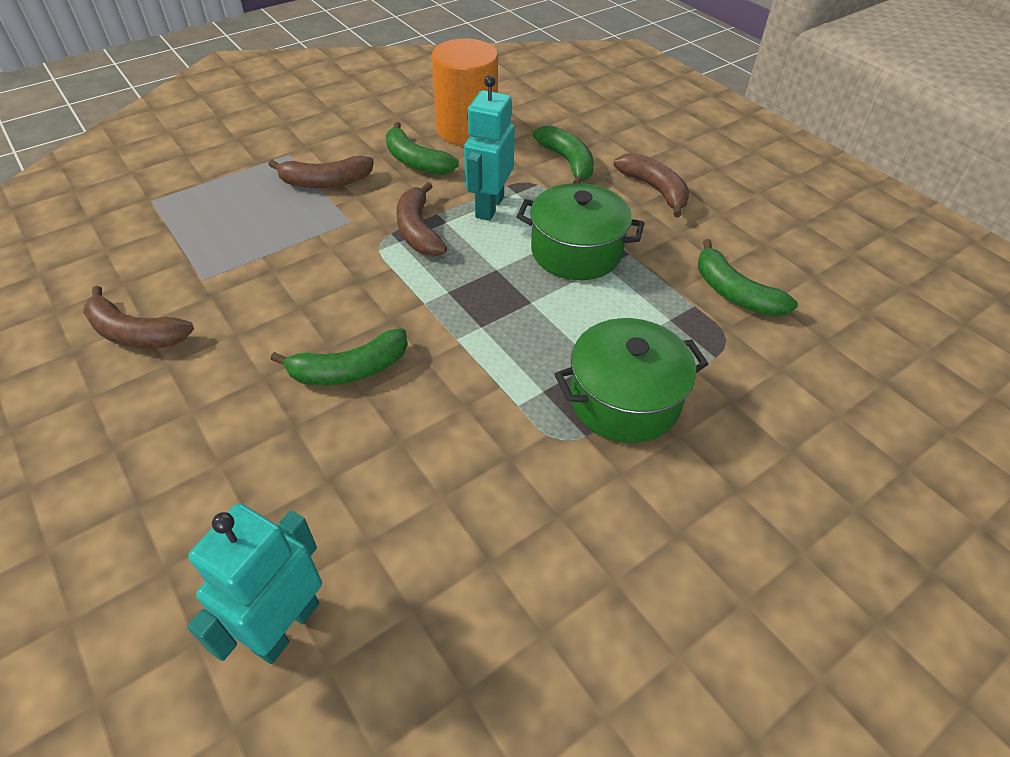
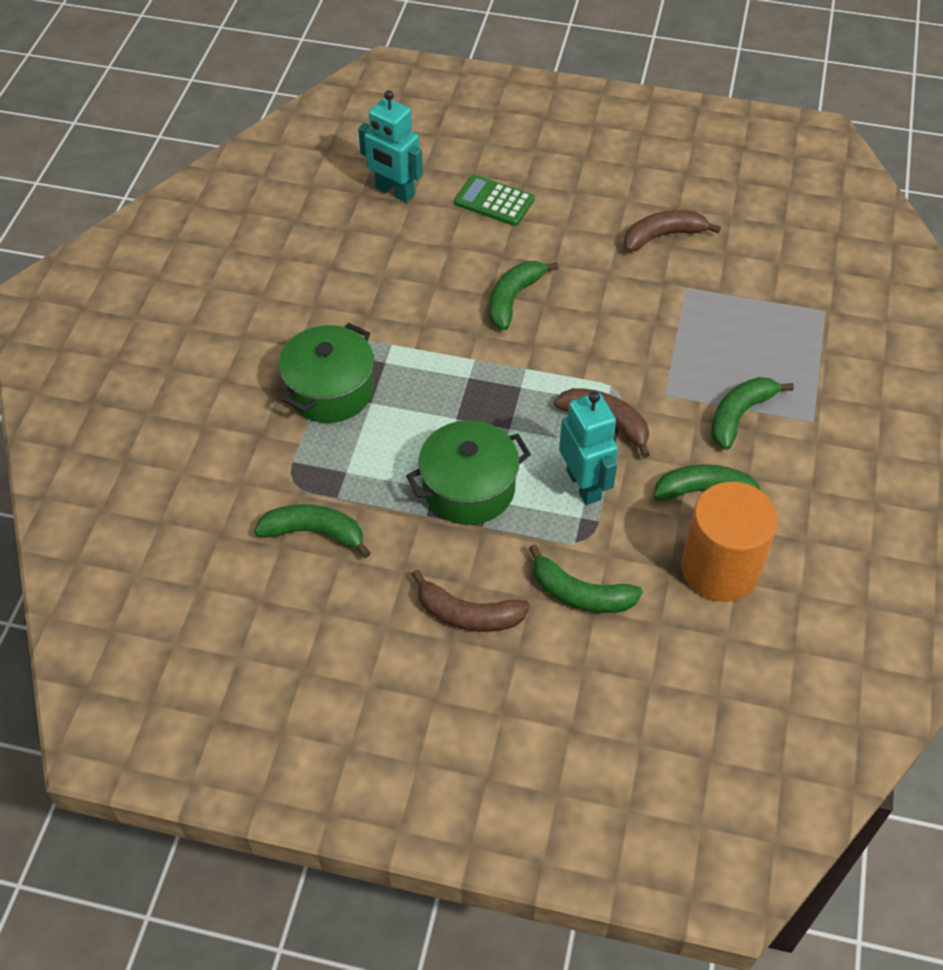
camera: 140 degrees right, 5 degrees up
turquoise robot [187,503,322,664] -> turquoise robot turned 135 degrees clockwise [358,90,423,203]
brown banana [268,155,374,188] -> green banana [711,377,794,450]
none -> green calculator [454,175,535,226]

